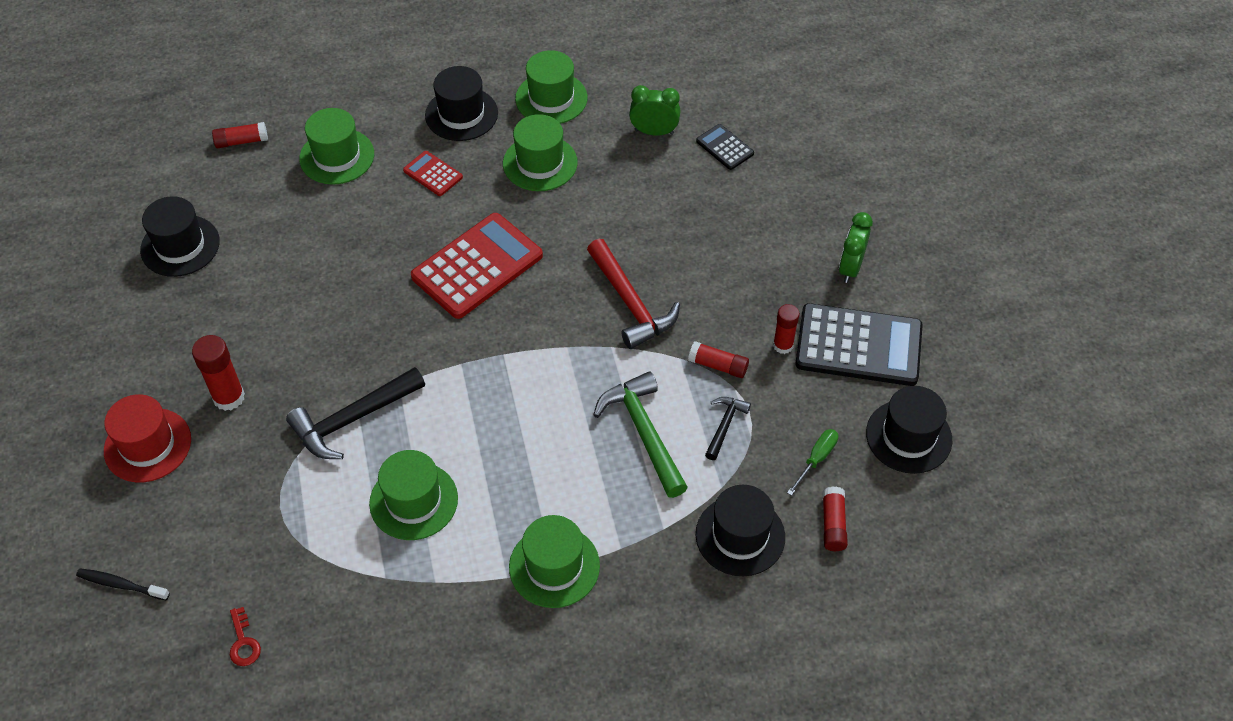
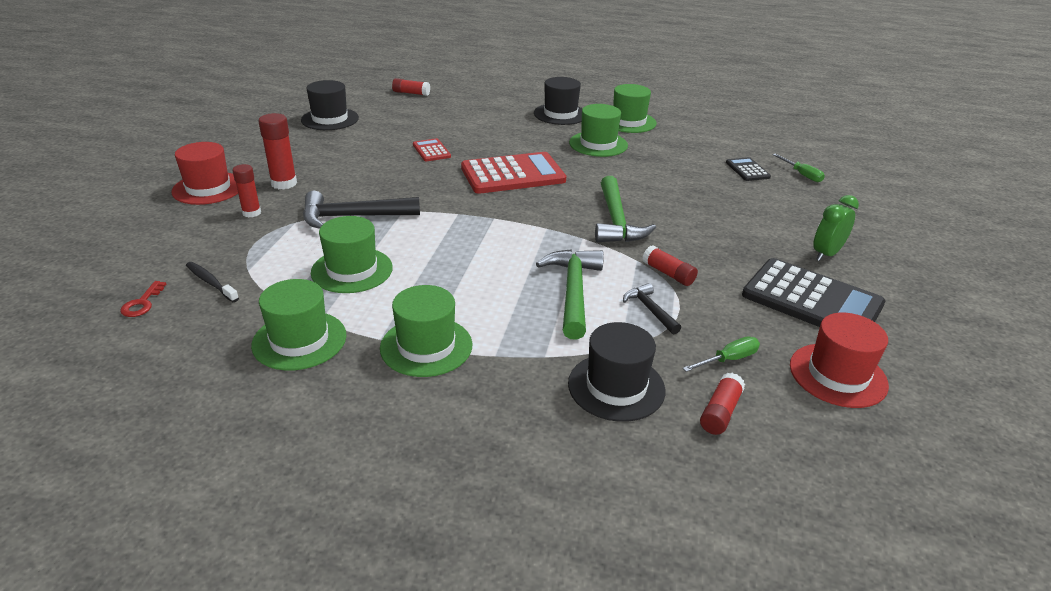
camera: 25 degrees right, 20 degrees down
black toothbrush [76,568,170,600] -> black toothbrush moved to [186,262,239,302]
green hat [299,108,374,185] -> green hat moved to [251,279,346,371]
red calculator [403,151,463,196] -> red calculator moved to [413,138,451,161]
red hammer [587,239,680,349] -> green hammer [595,176,656,243]
green clock [629,85,681,136] -> none
black hammer [705,397,751,460] -> black hammer turned 75 degrees counterclockwise [623,283,681,334]
red glue stick [773,304,800,354] -> red glue stick moved to [232,164,261,217]
black hat [866,386,952,474] -> red hat [790,313,889,408]
none -> green screwdriver [773,154,825,182]

